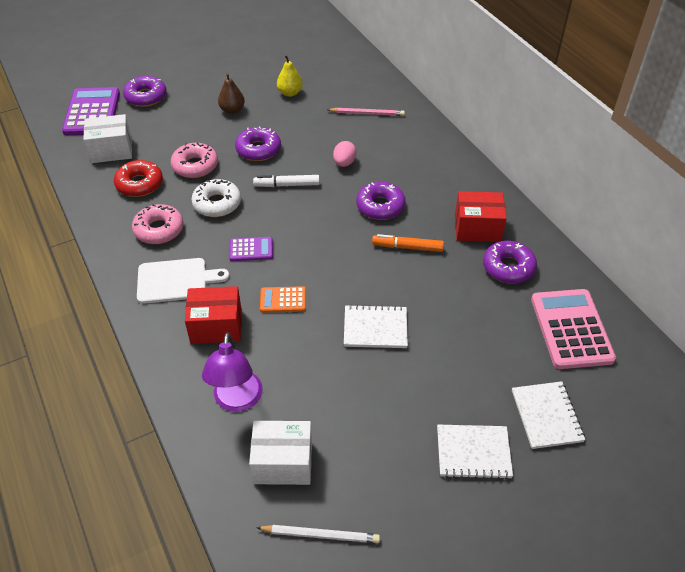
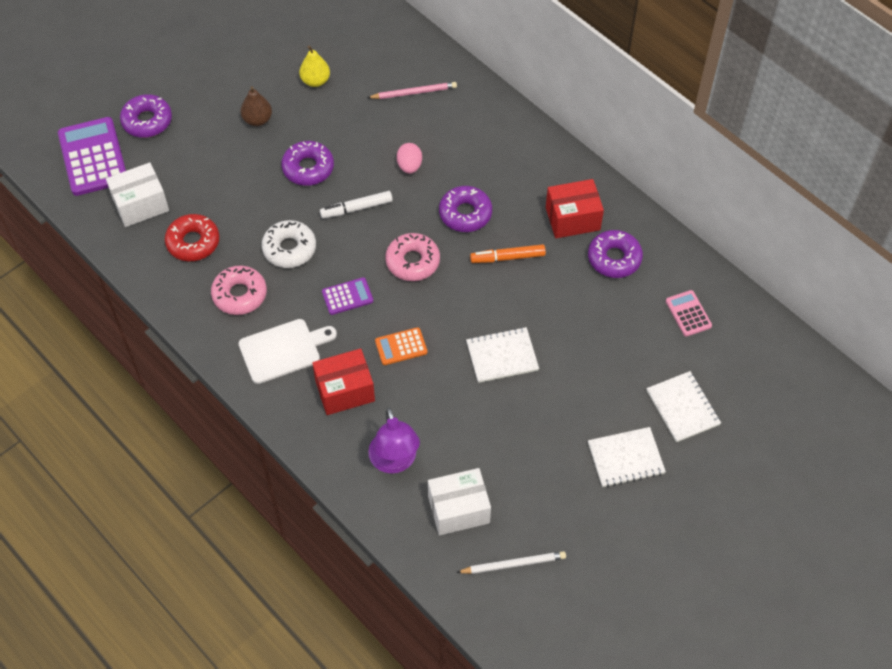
camera: 15 degrees left, 10 degrees up
pink donut [171,142,218,178] -> pink donut moved to [385,233,440,281]
pink calculator [531,289,616,369] -> pink calculator [666,290,712,337], size x0.51

